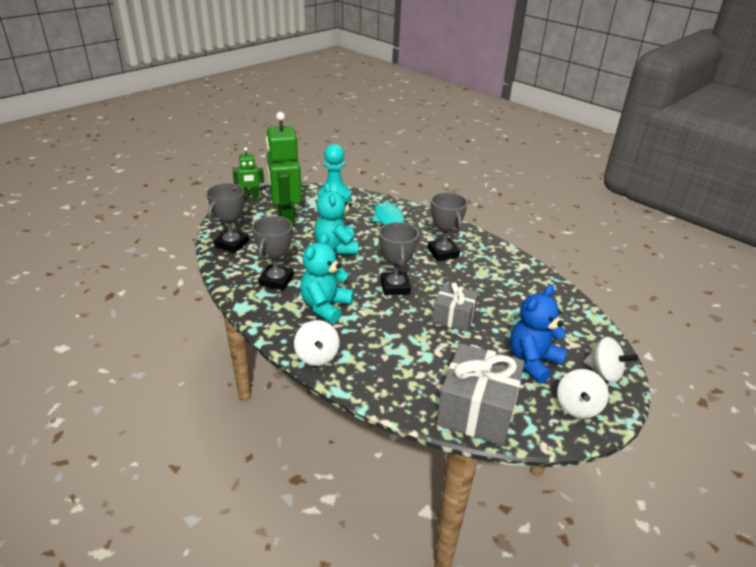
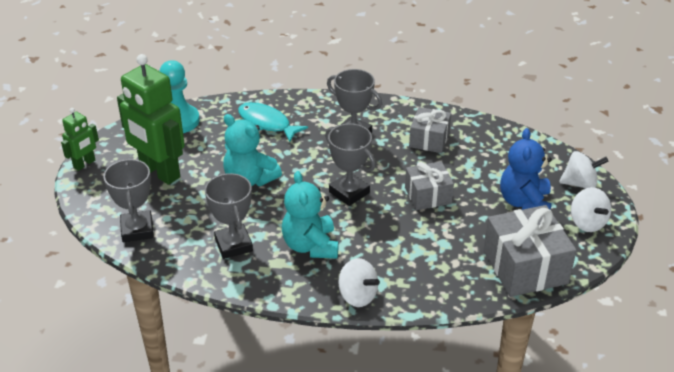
camera: 35 degrees left, 5 degrees up
none -> grey gift [409,107,451,153]

